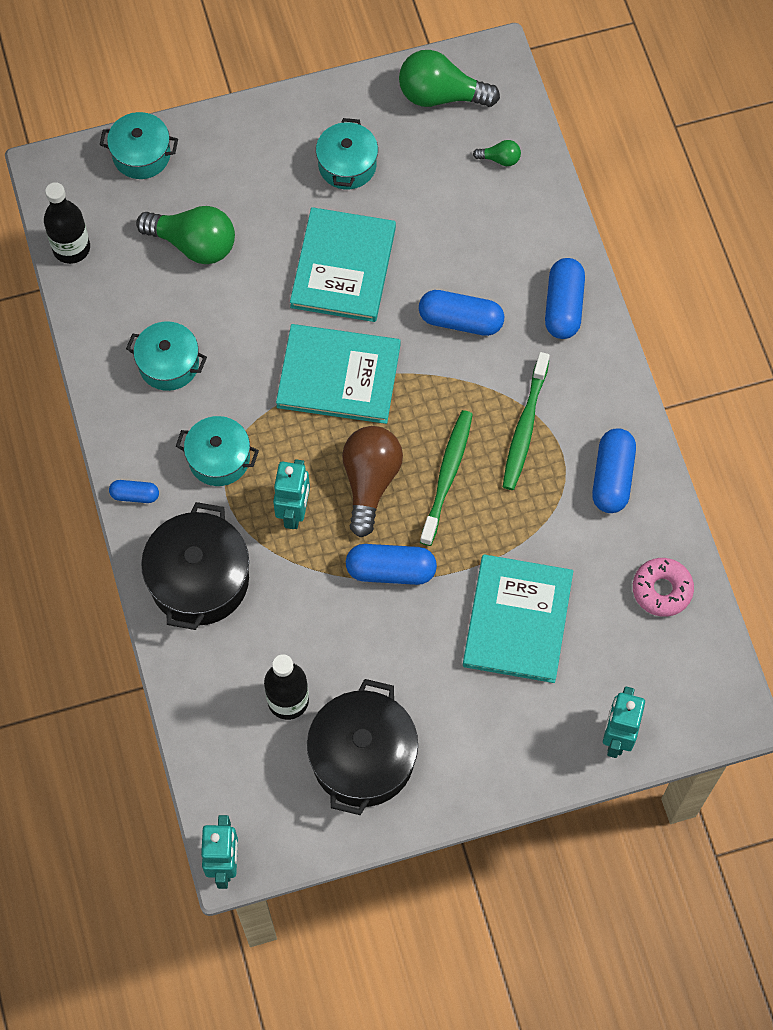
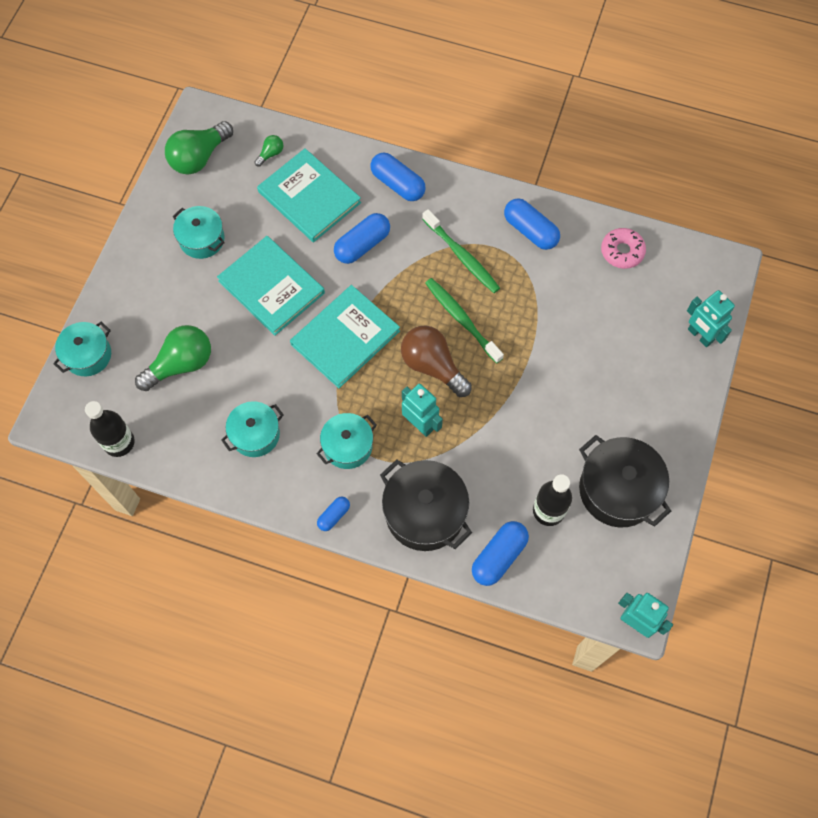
camera: 55 degrees left, 0 degrees up
blue capsule [346,544,437,585] -> blue capsule moved to [472,521,529,586]
turquoise book [463,554,573,683] -> turquoise book moved to [257,148,361,242]

